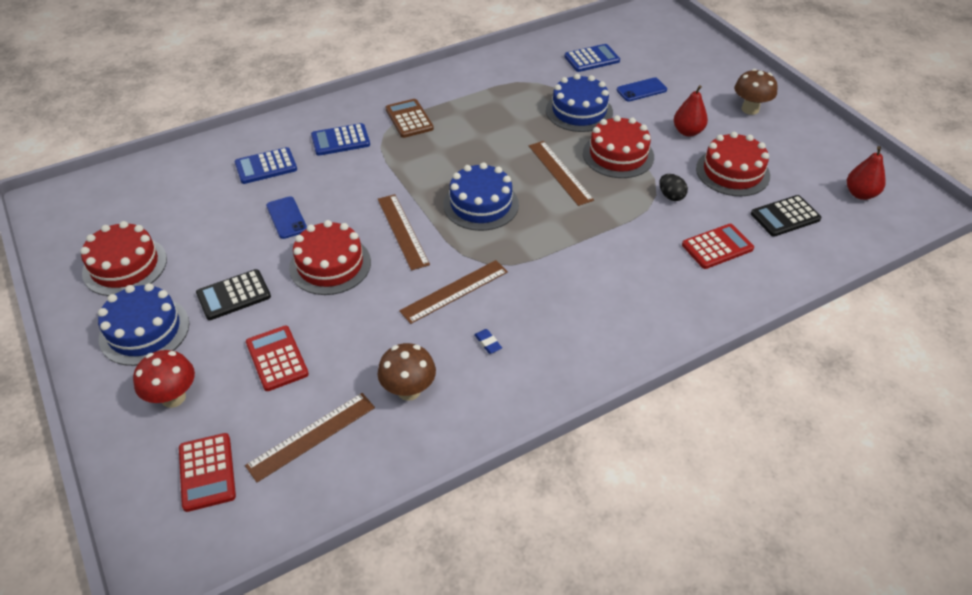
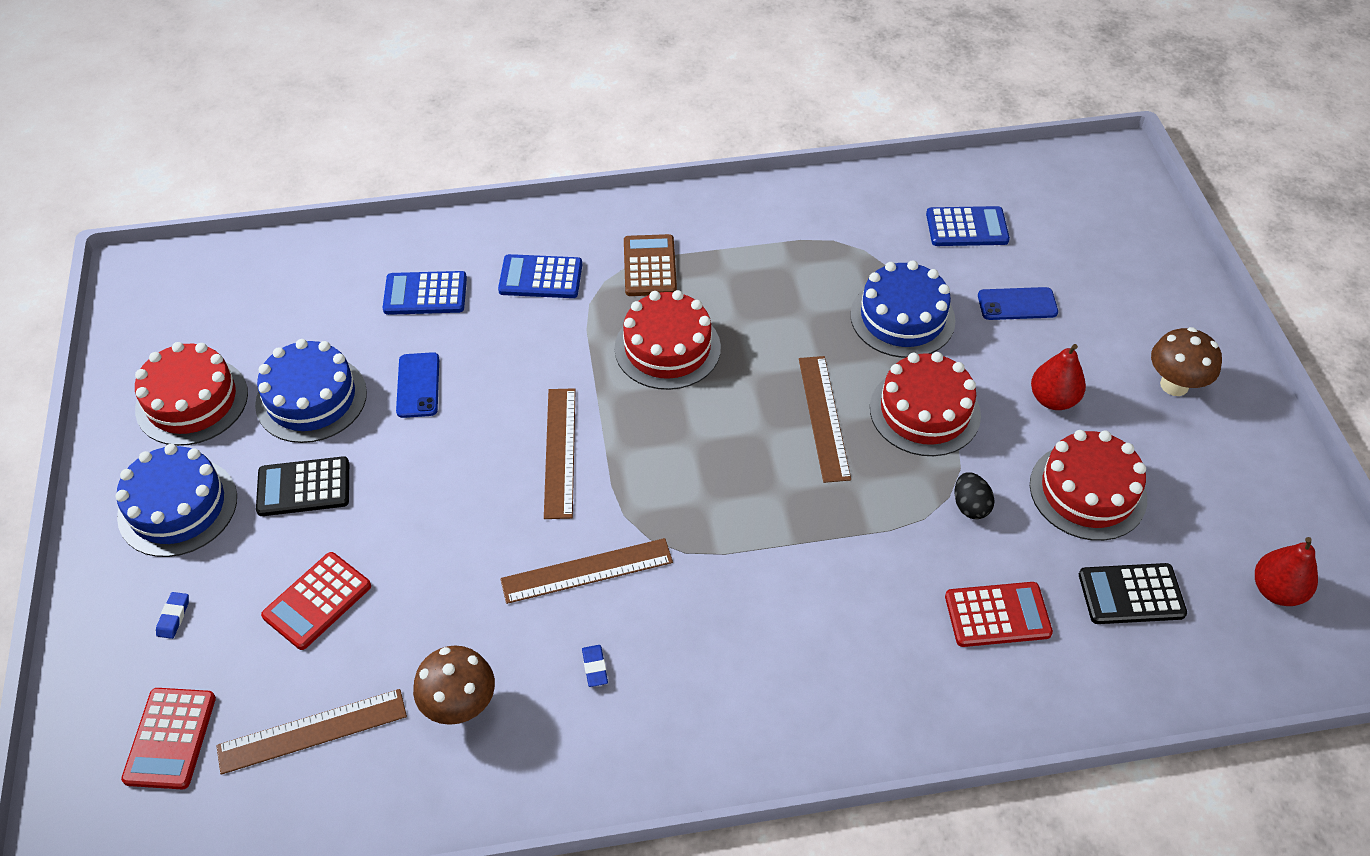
camera: 20 degrees right, 5 degrees up
red mushroom [133,350,195,408] -> blue eraser [156,592,189,639]
red calculator [246,326,309,391] -> red calculator turned 135 degrees counterclockwise [261,552,371,650]
red cake [289,220,371,295] -> red cake moved to [614,290,721,390]
blue cake [443,162,519,231] -> blue cake moved to [255,339,367,443]

